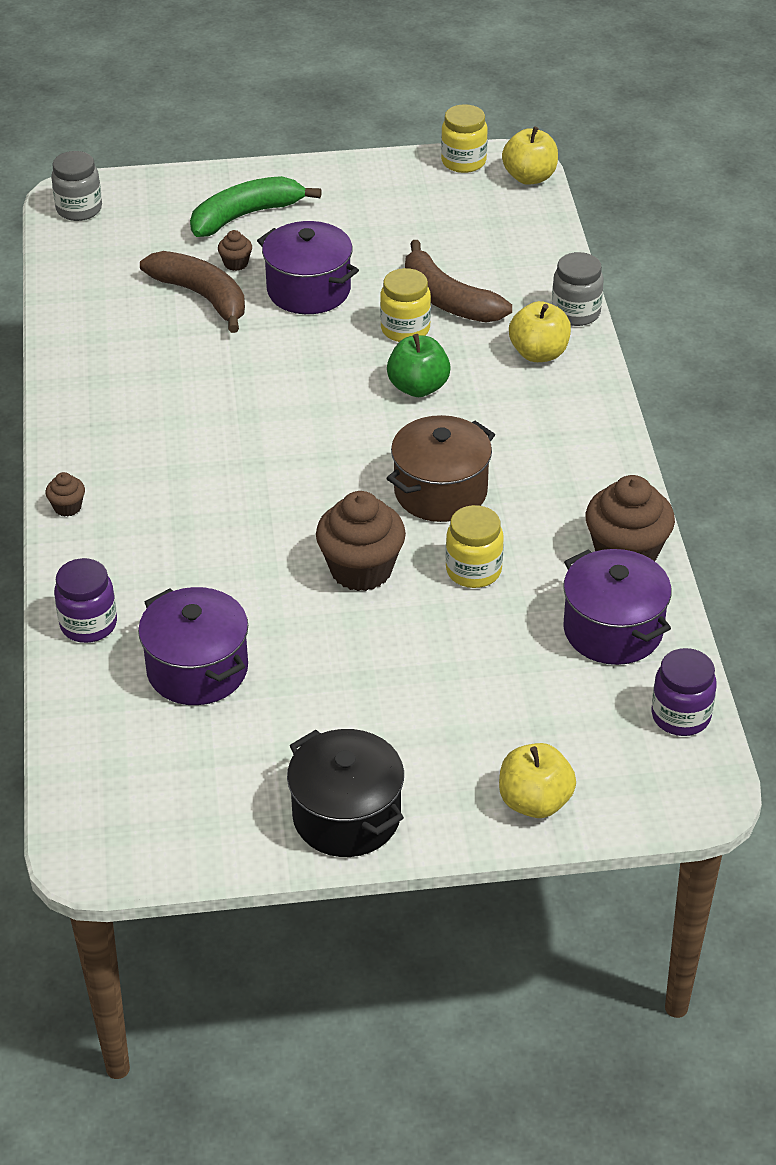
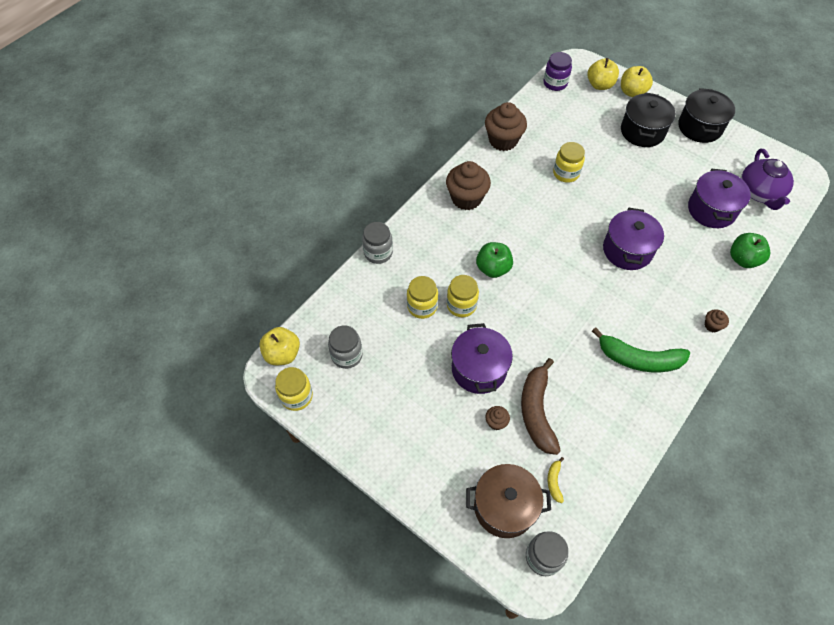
camera: 135 degrees left, 15 degrees up
purple jar [54,558,117,643] -> green apple [730,233,770,268]
green banana [190,176,322,237] -> green banana moved to [592,327,690,372]
brown cupcake [316,491,406,591] -> brown cupcake moved to [446,161,491,210]
brown pot [386,415,495,522] -> brown pot moved to [466,464,551,538]
brown banana [405,240,512,322] -> yellow jar [407,276,438,319]
yellow apple [509,301,571,362] -> yellow apple moved to [588,58,619,90]
purple pot [563,549,672,665] -> purple pot moved to [603,208,664,270]
none -> grey jar [328,325,363,369]
none -> yellow banana [548,457,564,503]
none -> black pot [621,92,676,147]
none -> purple teapot [741,149,794,210]

